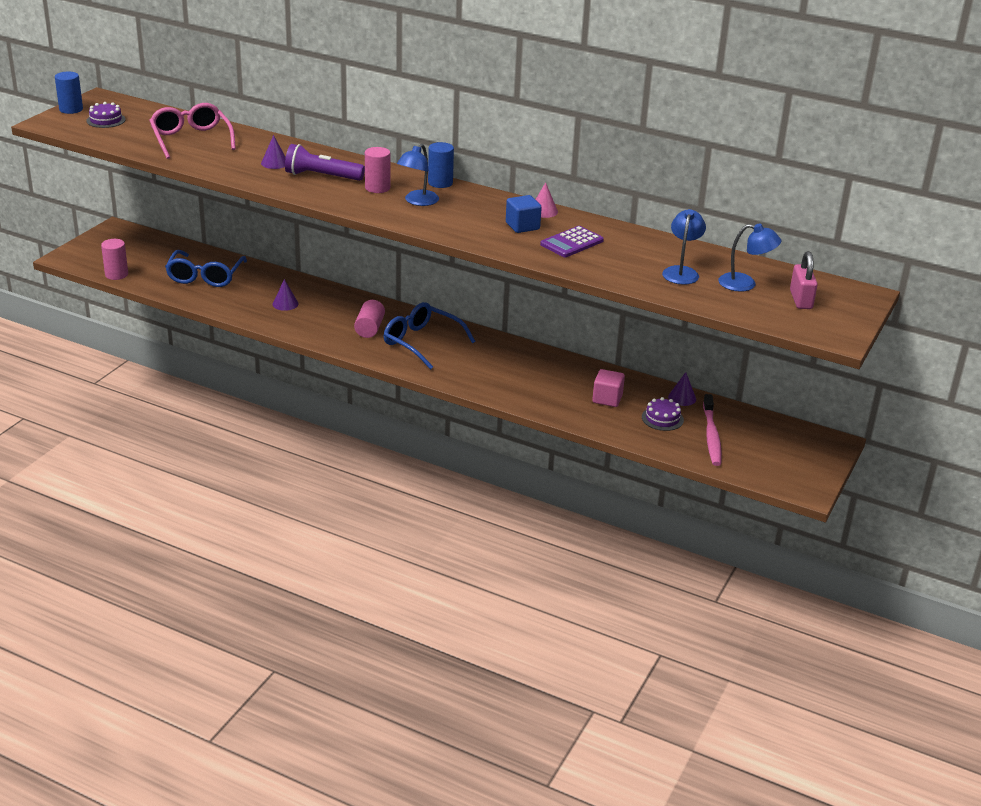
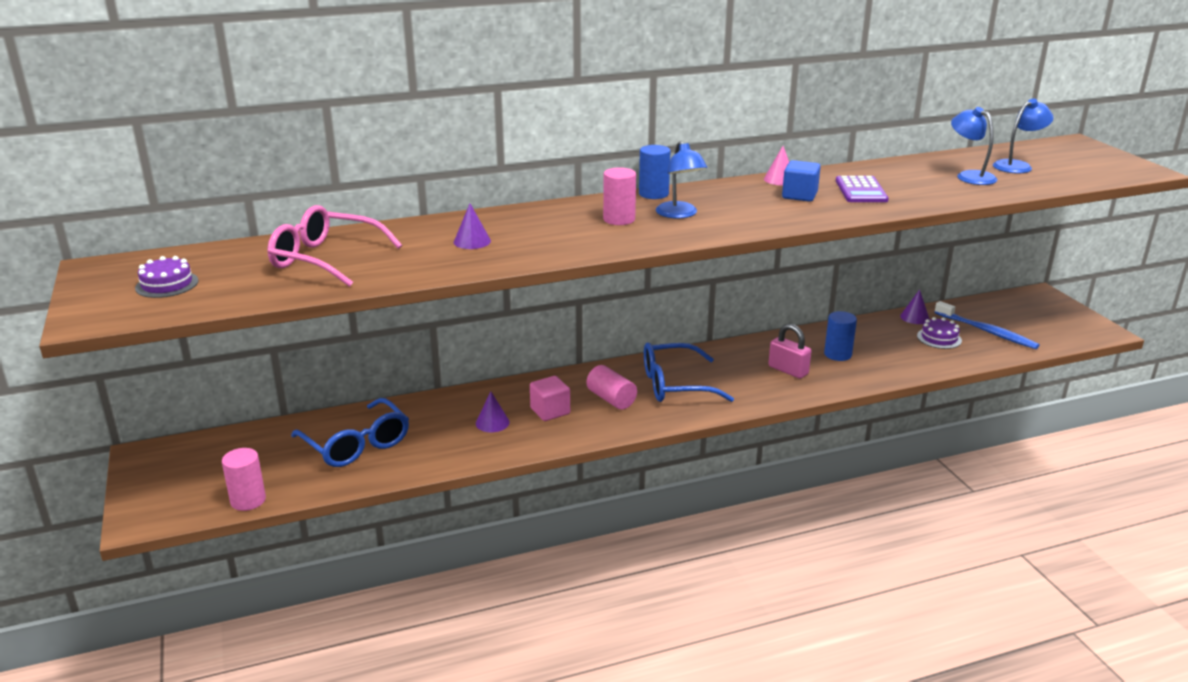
camera: 45 degrees left, 5 degrees down
blue cylinder [55,71,83,114] -> blue cylinder moved to [824,311,857,361]
purple flashlight [285,144,365,181] -> none
pink cube [592,369,625,407] -> pink cube moved to [530,376,570,421]
pink toothbrush [703,394,722,466] -> blue toothbrush [935,301,1039,349]
pink padlock [790,251,818,309] -> pink padlock moved to [768,323,811,379]

